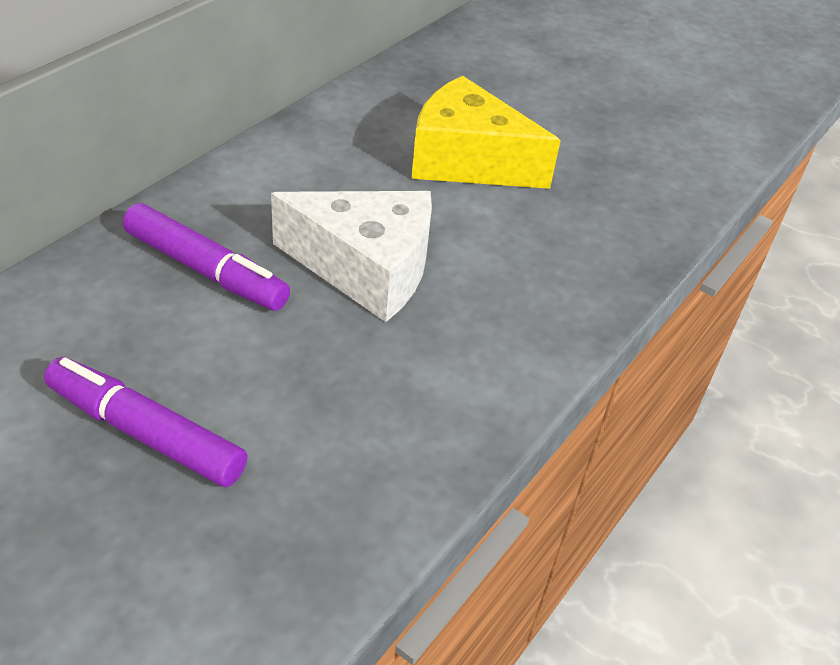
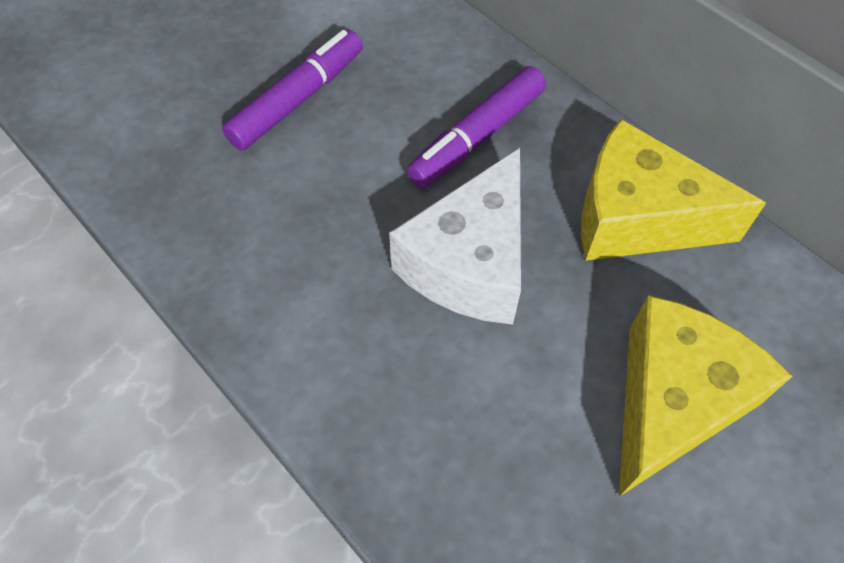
camera: 105 degrees right, 15 degrees up
none -> yellow cheese [581,119,766,261]

